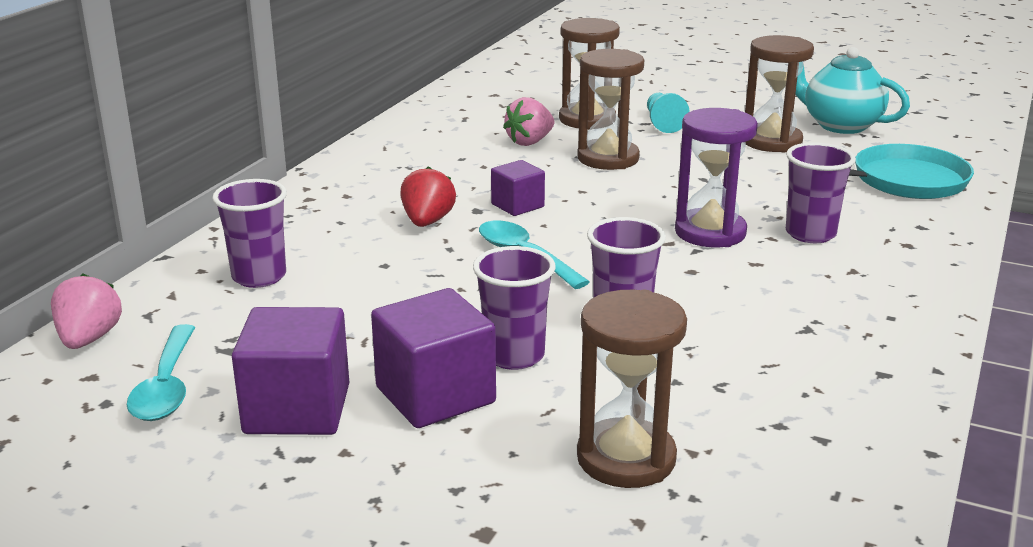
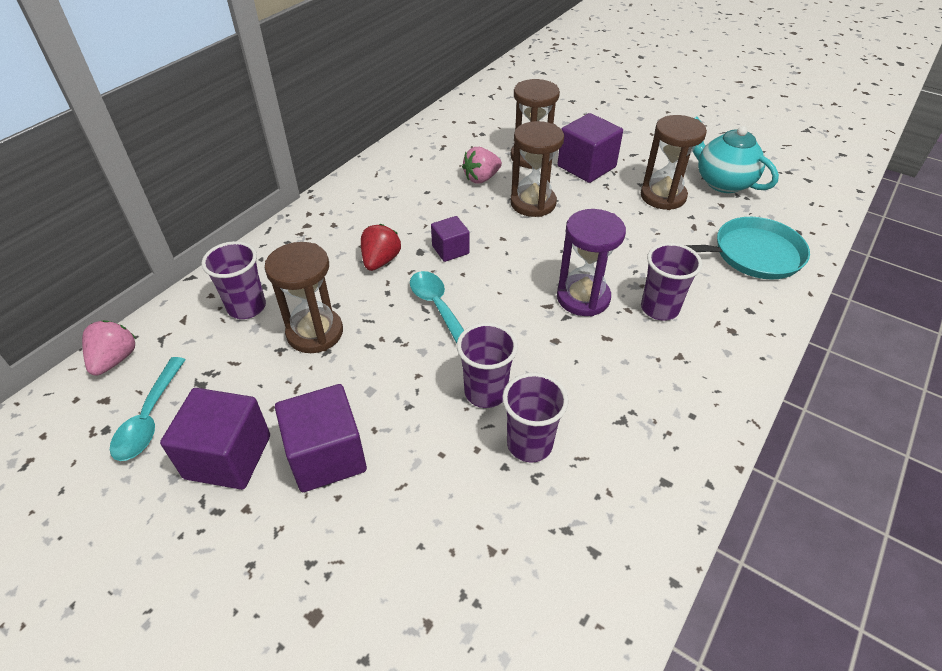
camera: 10 degrees right, 20 degrees up
purple cup [473,246,556,370] -> purple cup moved to [502,373,568,462]
brown hourglass [577,290,687,488] -> brown hourglass moved to [265,242,343,353]
turquoise pawn [647,93,690,133] -> purple cube [557,113,623,183]

